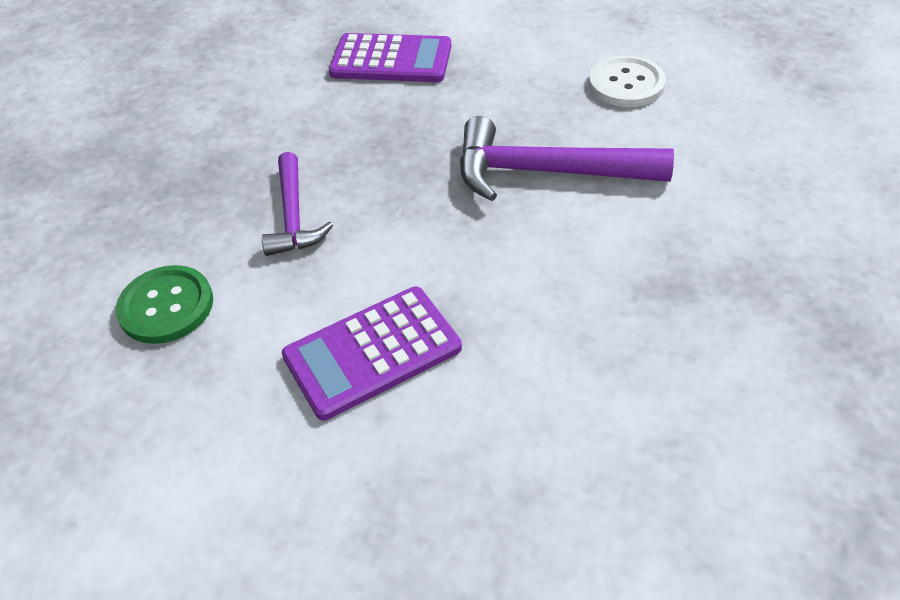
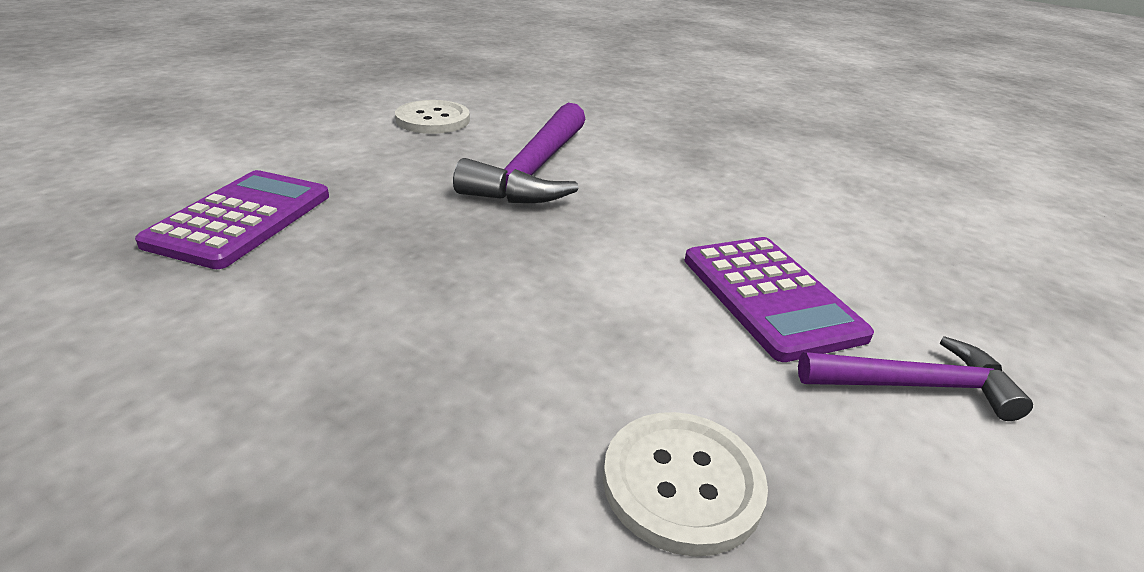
camera: 85 degrees left, 15 degrees down
green button [116,265,213,344] -> white button [603,412,768,557]
purple hammer [262,152,333,256] -> purple hammer moved to [798,336,1033,421]

